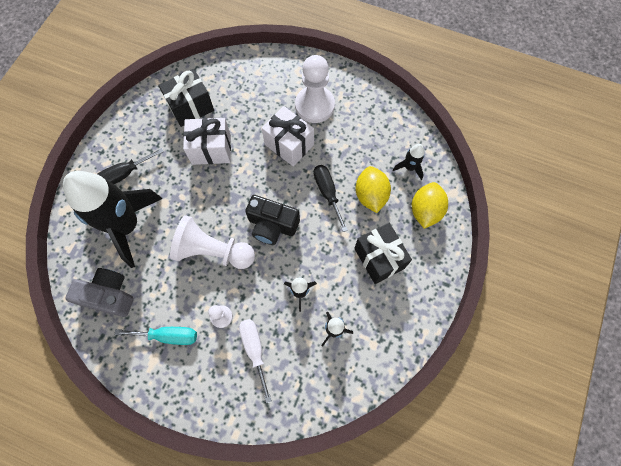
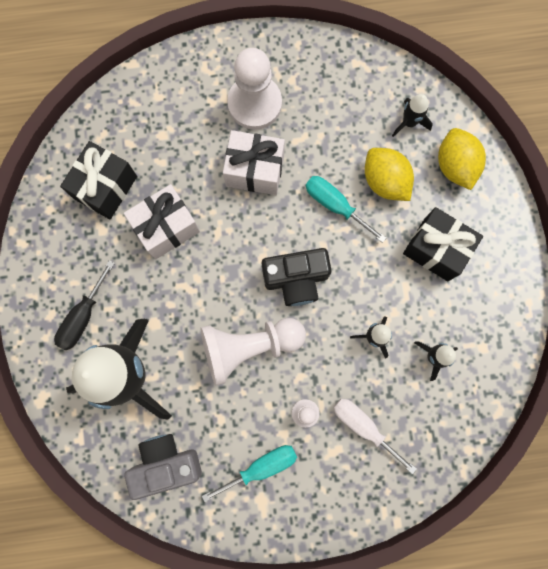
camera: 30 degrees left, 10 degrees up
black screwdriver [314,165,348,232] -> turquoise screwdriver [306,176,386,243]

